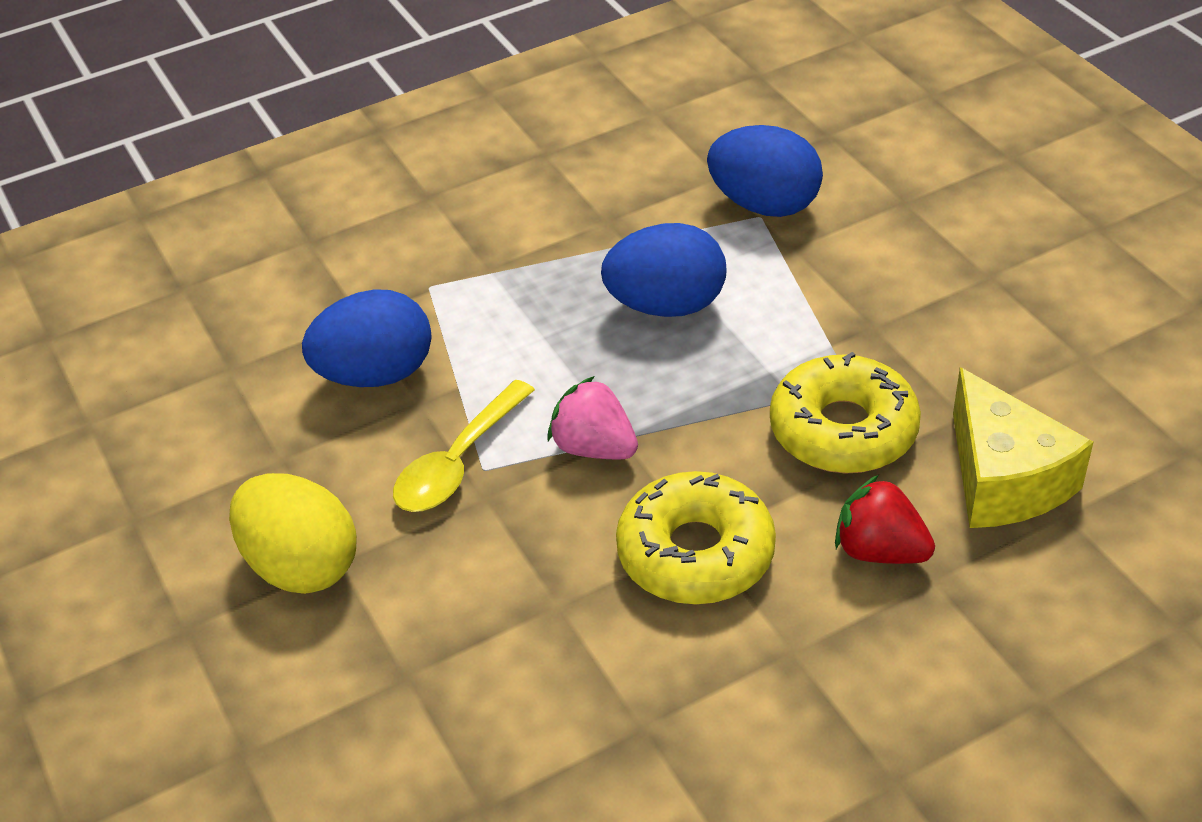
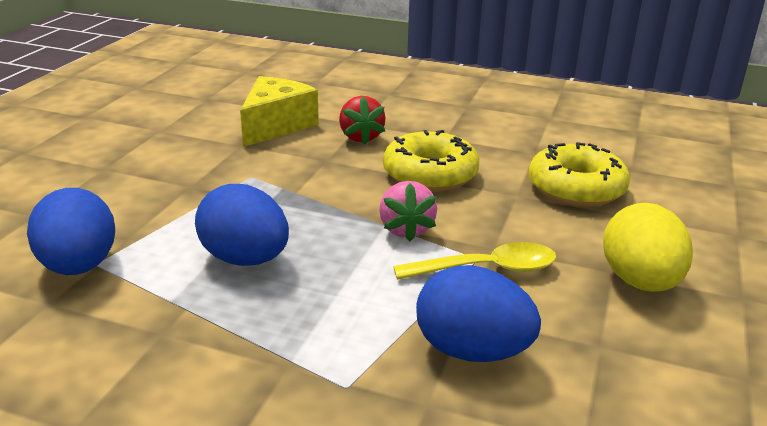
camera: 135 degrees left, 15 degrees down
yellow donut [770,352,921,474] -> yellow donut moved to [529,142,630,207]

